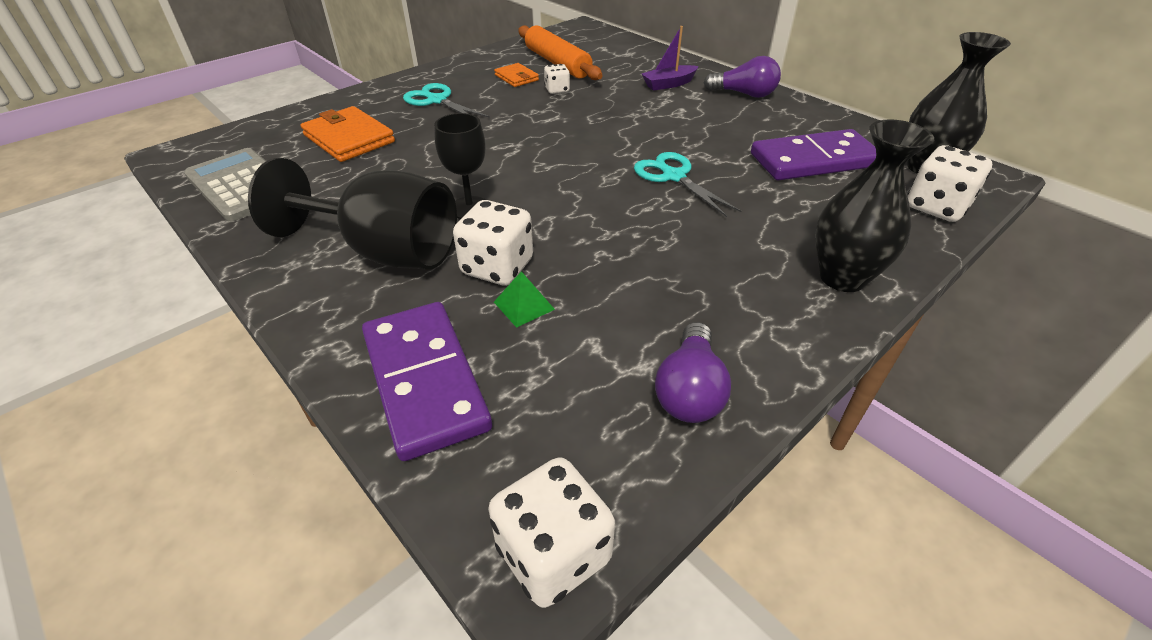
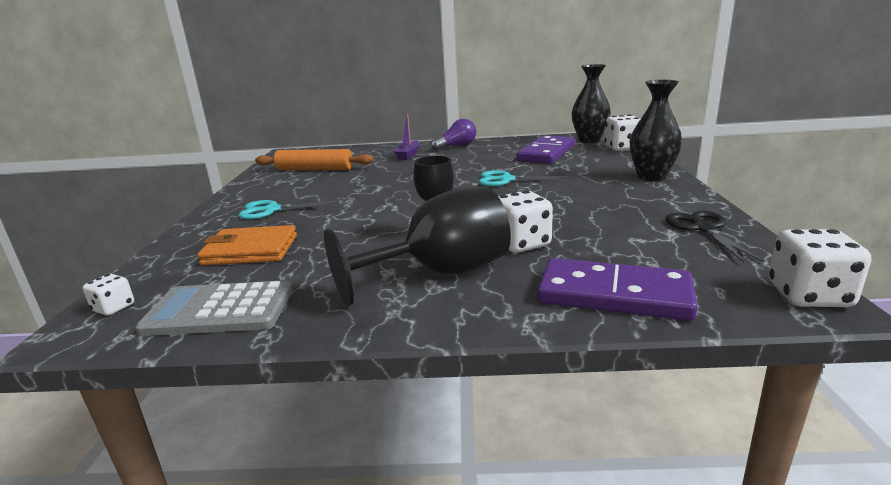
camera: 45 degrees left, 20 degrees down
orange wallet [494,63,539,87] -> none
green pyramid [494,271,555,328] -> none
white dice [544,64,570,94] -> white dice moved to [83,274,134,316]
purple light bulb [655,322,731,423] -> black scissors [665,211,764,263]

